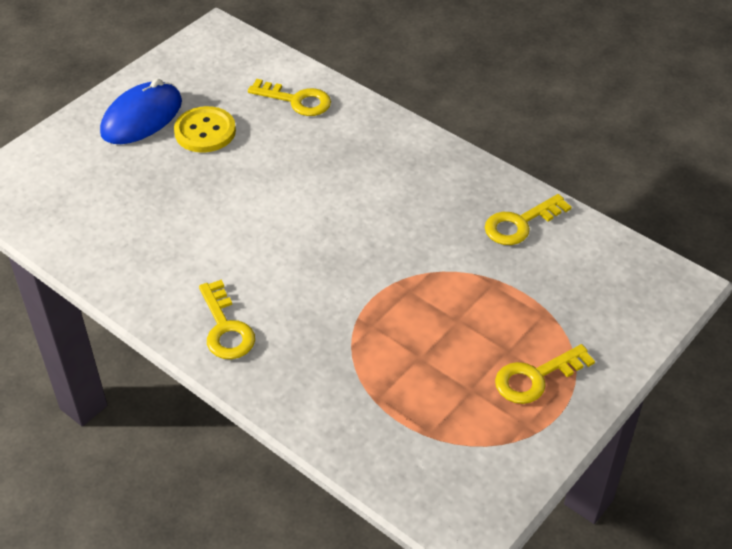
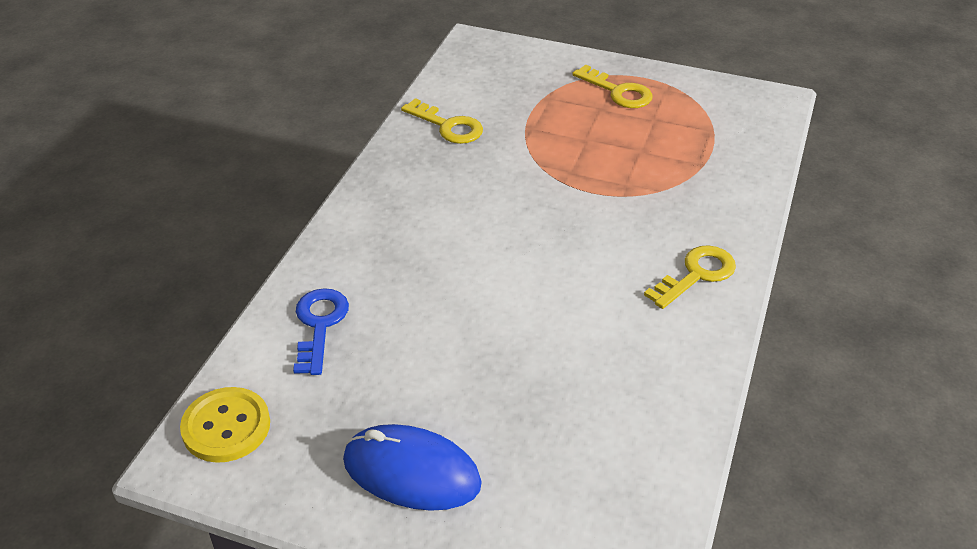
camera: 110 degrees left, 5 degrees down
yellow button [174,106,236,153] -> yellow button moved to [180,387,270,463]
yellow key [248,79,331,116] -> blue key [293,288,349,375]

